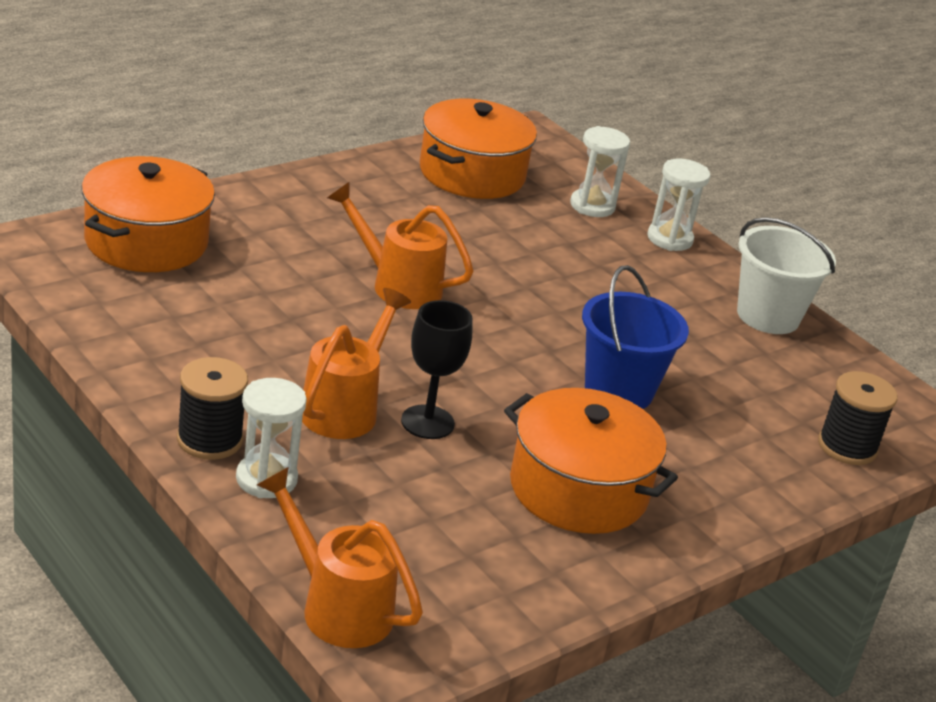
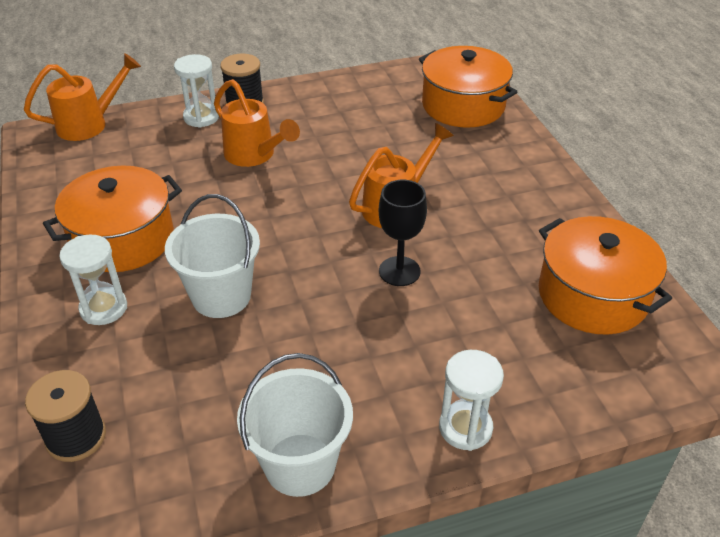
camera: 115 degrees right, 10 degrees up
black goblet [401,300,473,439] -> black goblet moved to [379,180,427,286]
white hourglass [570,126,630,217] -> white hourglass moved to [59,235,127,325]
blue bucket [582,265,689,409] -> white bucket [165,194,260,318]

